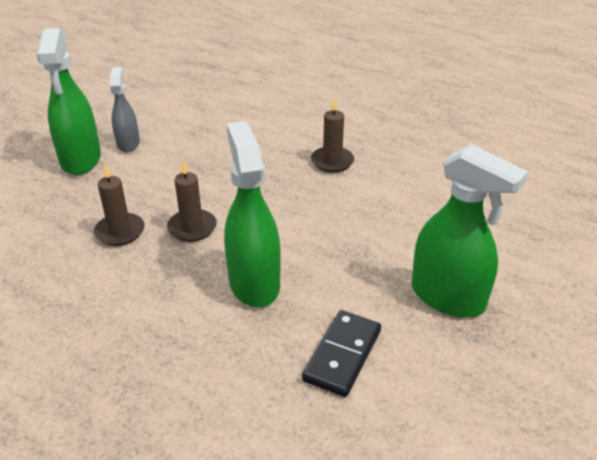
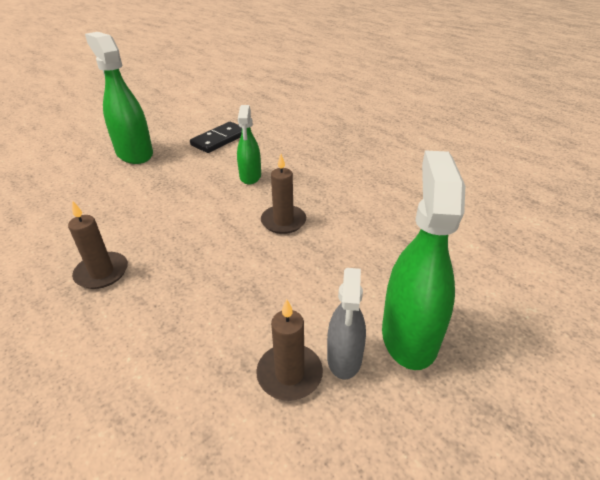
camera: 165 degrees left, 0 degrees up
brown candle [94,163,145,246] -> brown candle moved to [256,299,323,401]
green spray bottle [224,121,281,307] -> green spray bottle [237,105,261,185], size x0.59

